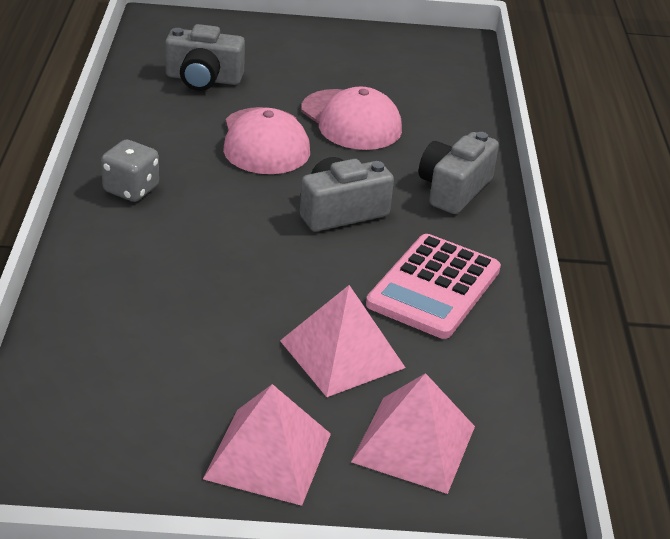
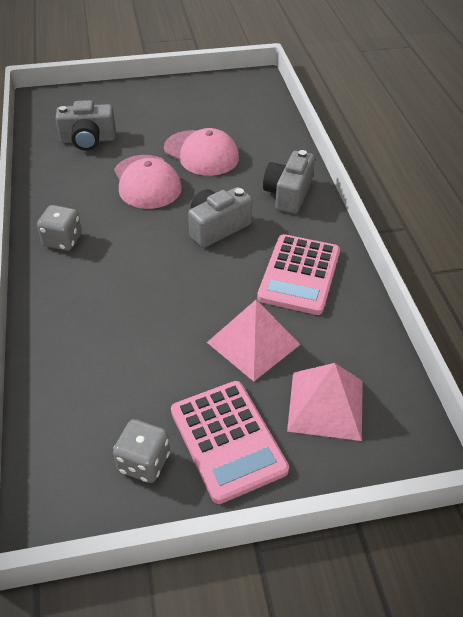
camera: 10 degrees left, 10 degrees up
pink pyramid [203,384,331,506] -> pink calculator [171,381,289,504]
none -> grey dice [113,419,170,483]

